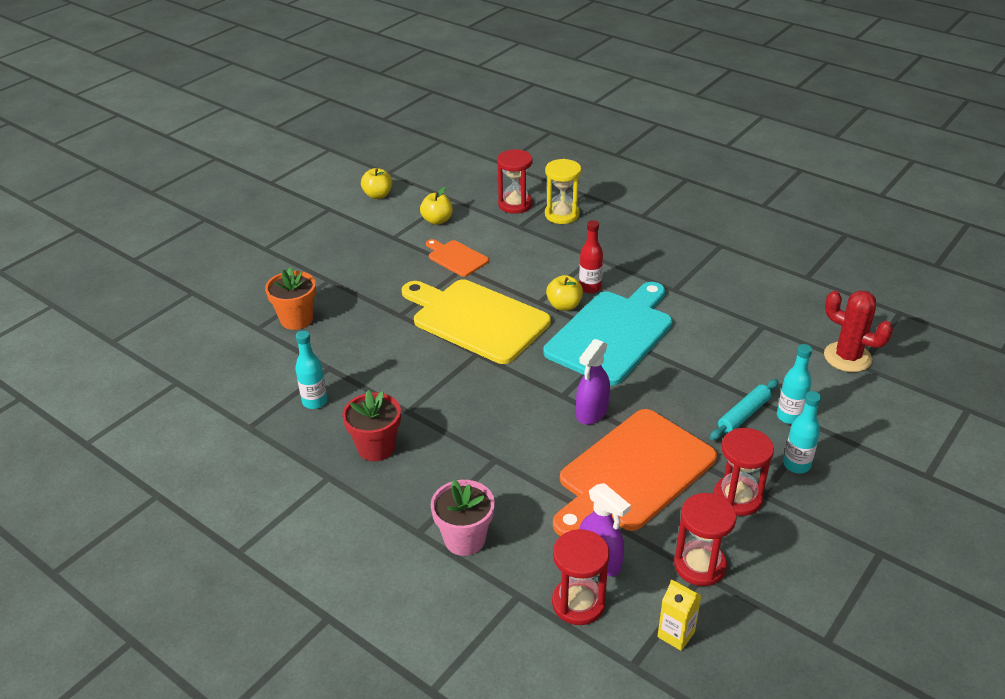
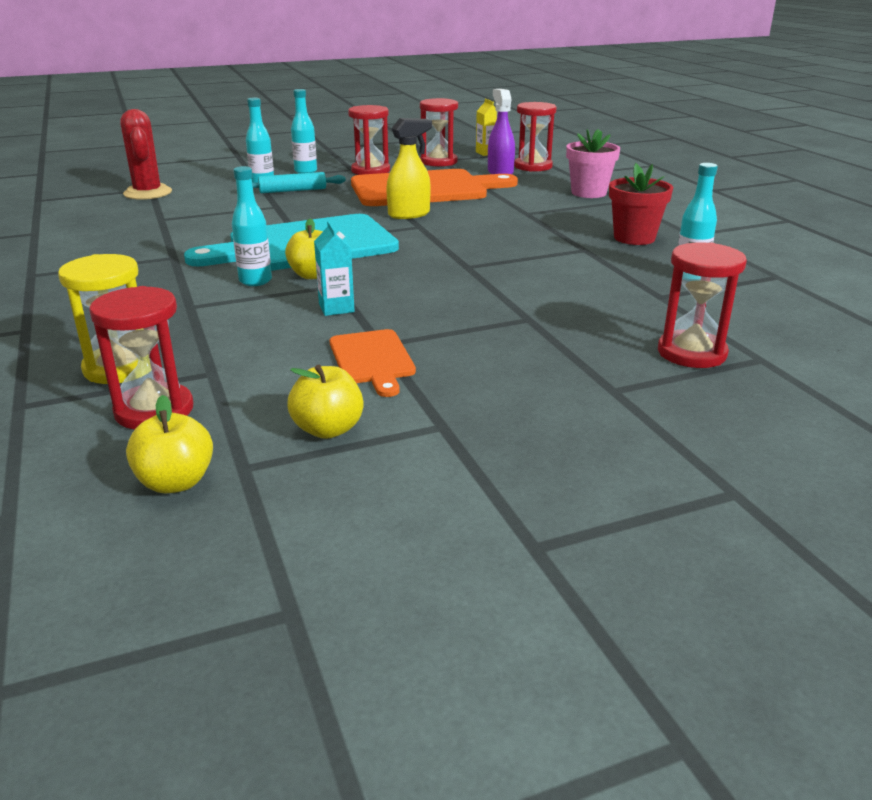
camera: 150 degrees left, 10 degrees down
orange flower pot [265,267,316,330] -> red hourglass [658,242,747,368]
yellow apple [361,168,392,199] -> yellow apple moved to [126,395,213,493]
yellow cutting board [402,280,551,364] -> none
purple spray bottle [576,339,610,425] -> yellow spray bottle [386,118,432,219]
red bottle [579,220,603,293] -> turquoise bottle [232,166,272,286]
none -> turquoise carton [314,221,355,316]

